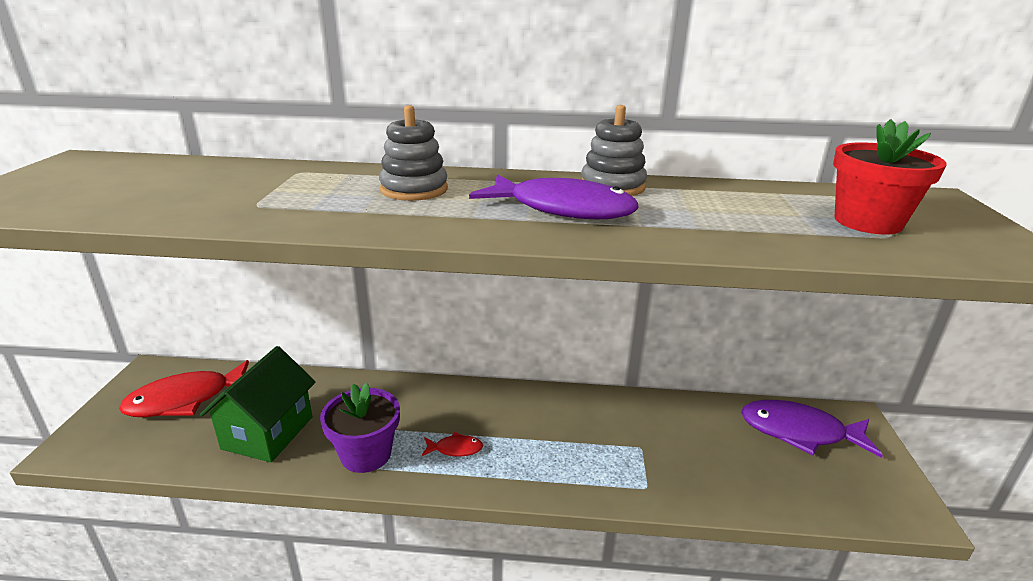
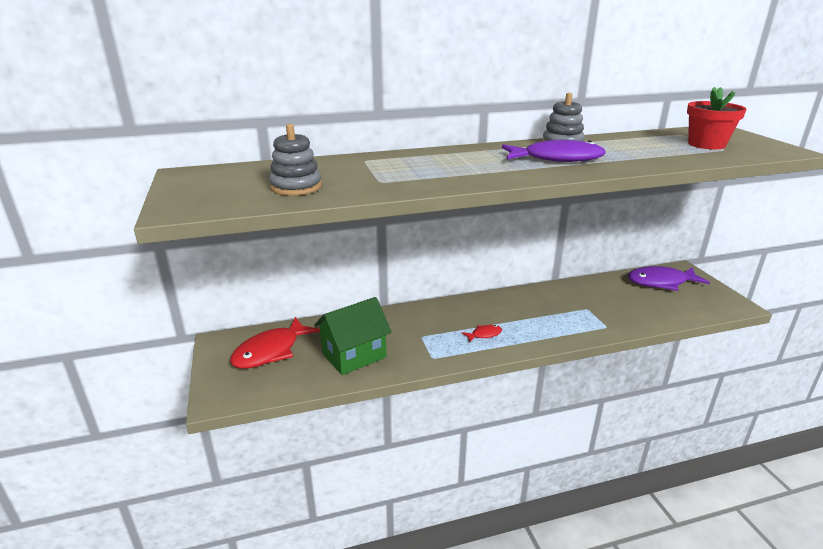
camera: 20 degrees left, 0 degrees up
green house [200,346,315,462] -> green house turned 60 degrees clockwise [314,297,392,375]
purple flower pot [320,383,400,473] -> none
grey stacking toy [379,105,448,201] -> grey stacking toy moved to [269,124,322,196]

